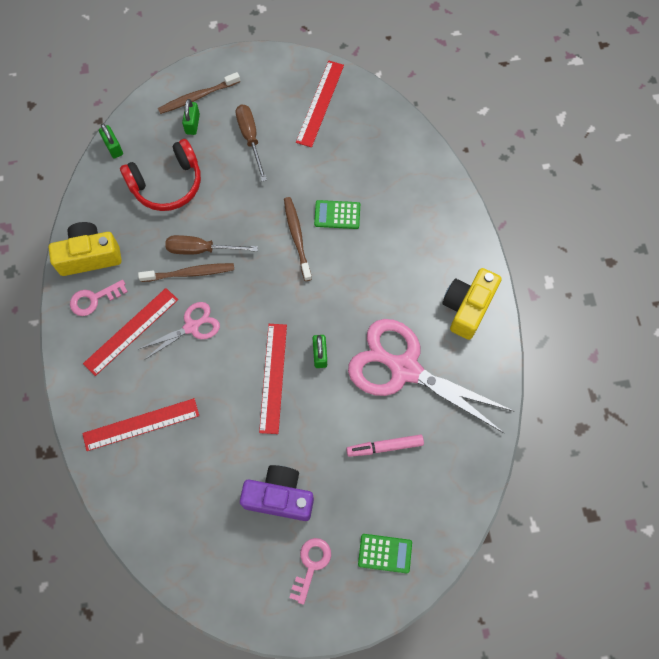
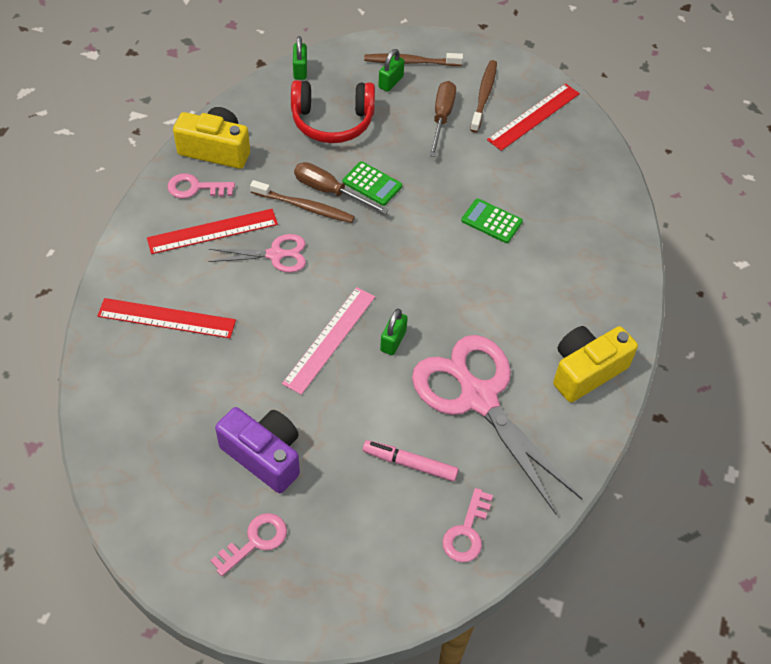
camera: 25 degrees right, 15 degrees down
red ruler [259,324,287,434] -> pink ruler [282,287,375,395]
brown toothbrush [284,197,312,281] -> brown toothbrush moved to [470,60,497,133]
green calculator [358,534,412,573] -> green calculator moved to [342,161,402,206]
none -> pink key [442,488,493,562]

